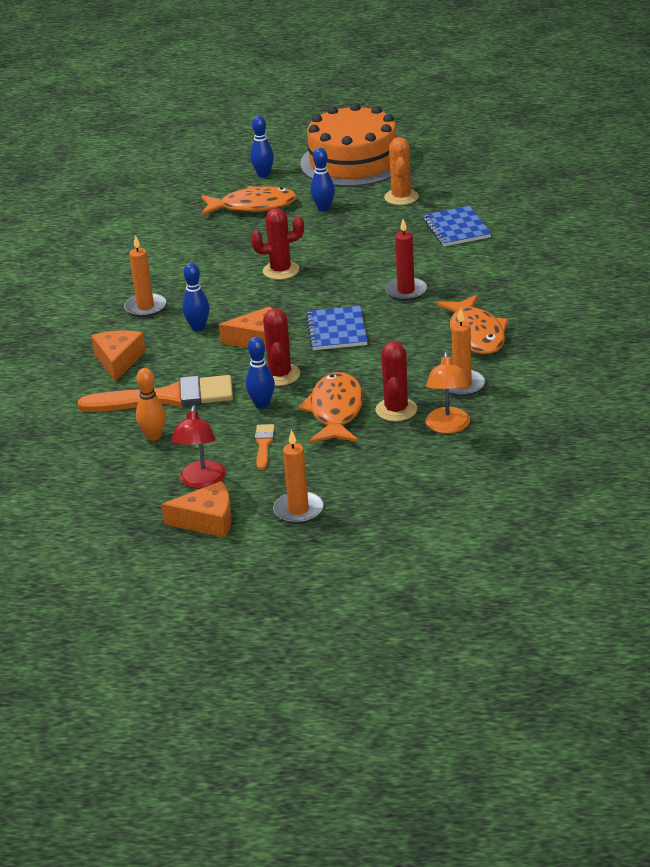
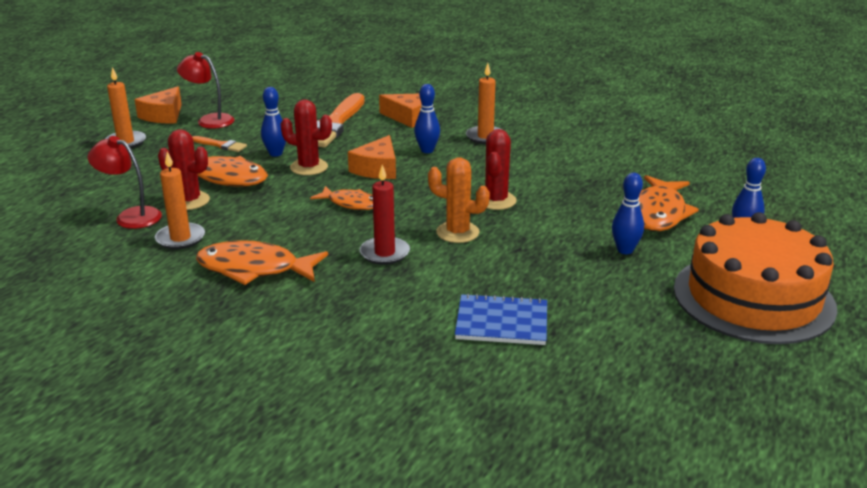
camera: 110 degrees right, 5 degrees down
orange bowling pin [136,368,166,441] -> none
blue notebook [306,306,367,350] -> orange fish [310,186,373,210]
orange cactus [384,137,419,205] -> orange cactus moved to [428,157,490,243]
orange lamp [426,351,470,434] -> red lamp [87,136,162,229]

